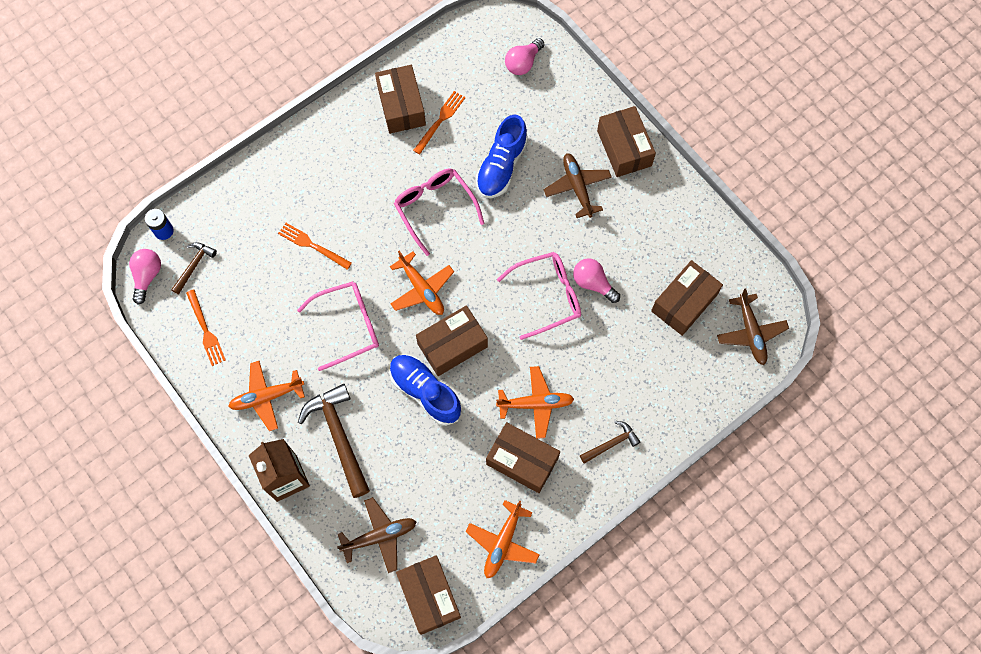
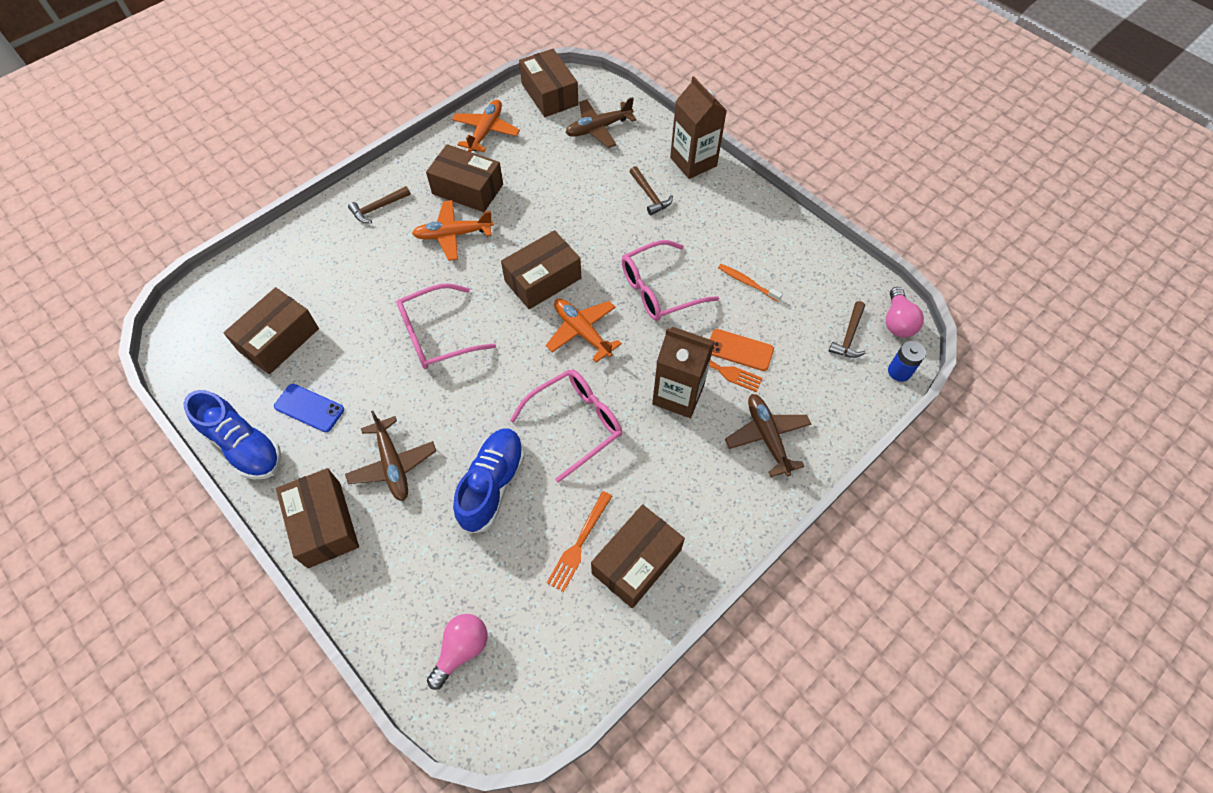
camera: 175 degrees right, 10 degrees down
orange fork [186,289,226,366] -> none
orange plane [228,361,305,431] -> none
brown hammer [298,384,370,498] -> brown hammer [629,166,673,215], size x0.54
brown box [375,65,426,134] -> brown box turned 60 degrees clockwise [591,504,685,608]
blue shoe [389,355,462,426] -> blue shoe moved to [183,390,281,479]
pink glasses [394,168,484,256] -> pink glasses turned 90 degrees counterclockwise [510,370,622,483]
pink light bulb [573,258,620,303] -> none
brown plane [717,289,789,365] -> brown plane moved to [725,394,811,477]
none -> blue phone [274,384,344,432]
none -> brown carton [652,327,715,418]
none -> orange phone [710,329,774,371]
none -> orange toothbrush [718,264,783,302]

